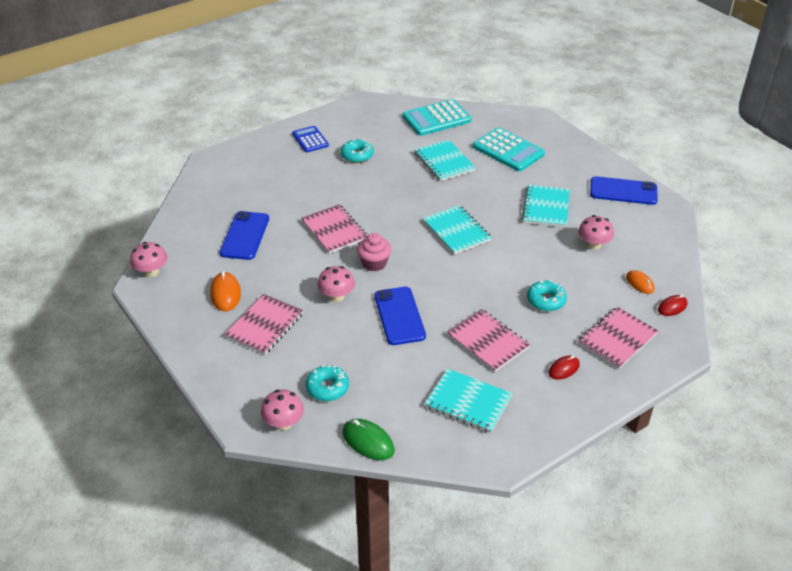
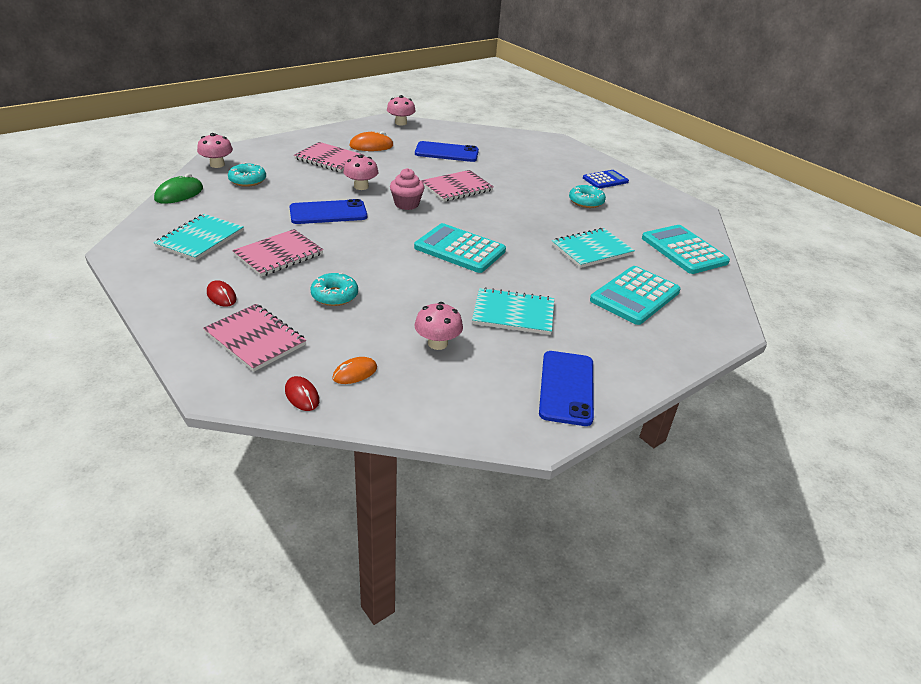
camera: 85 degrees right, 5 degrees down
turquoise notebook [423,205,492,254] -> turquoise calculator [414,223,506,273]

